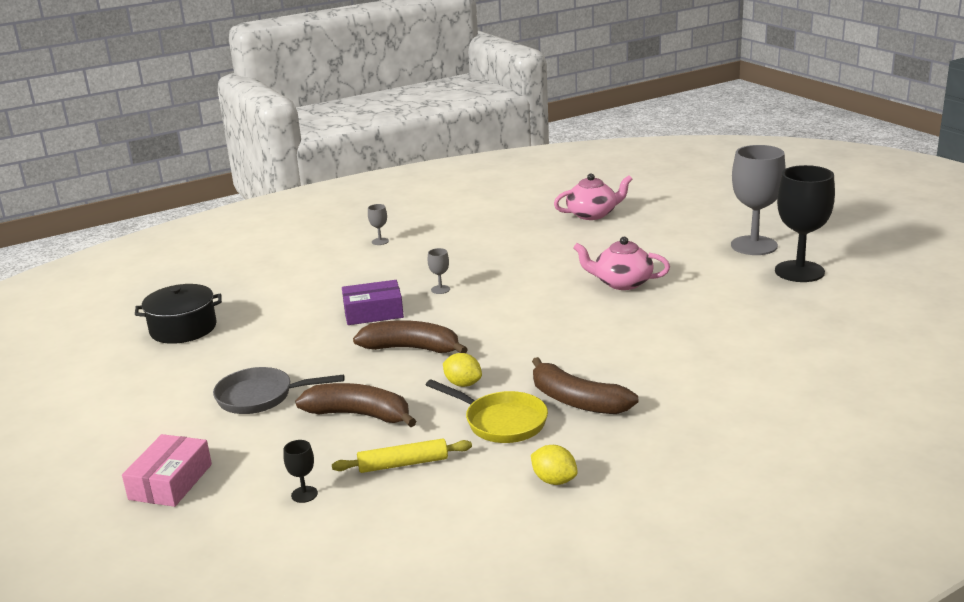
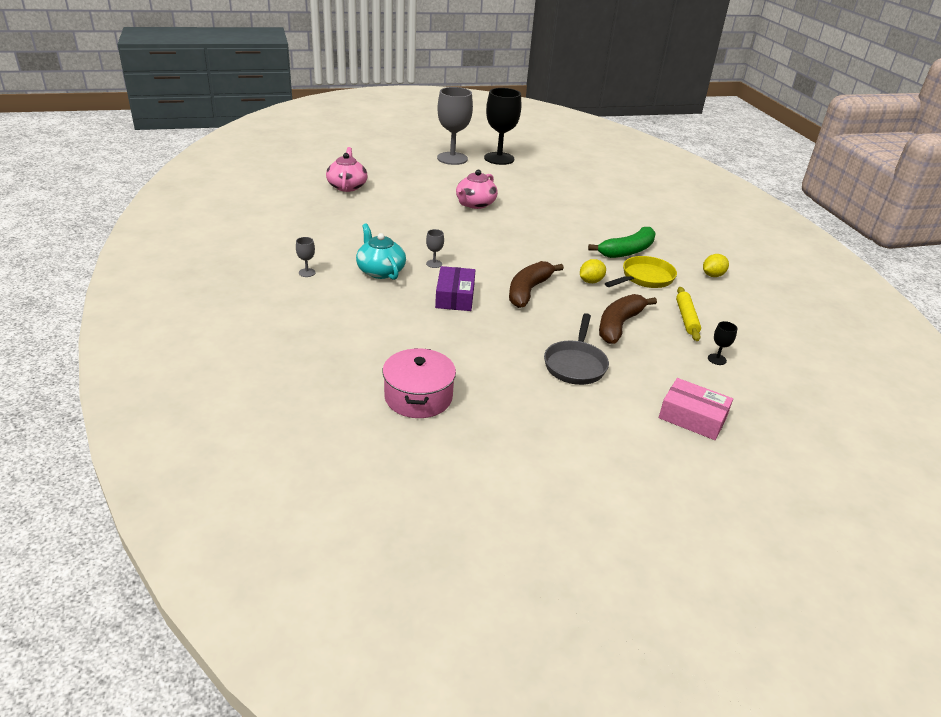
camera: 80 degrees left, 10 degrees up
black pot [135,284,222,344] -> pink pot [383,348,456,418]
brown banana [532,357,638,414] -> green banana [588,227,656,258]
none -> turquoise teapot [356,224,406,280]

